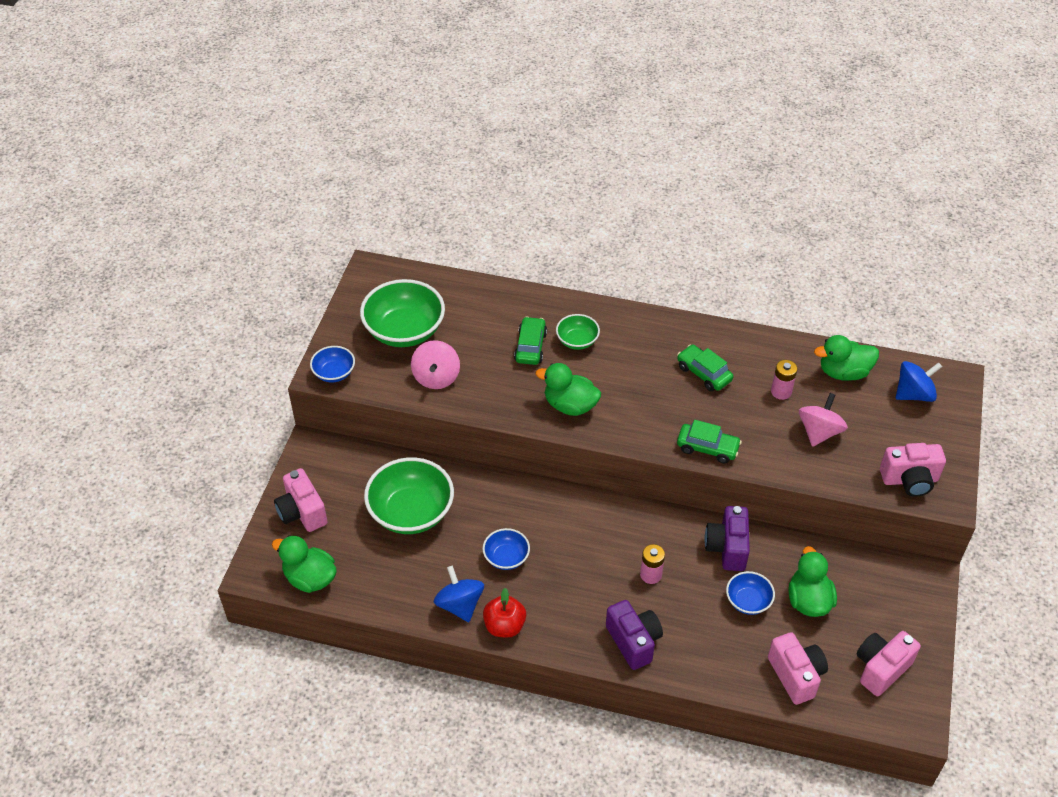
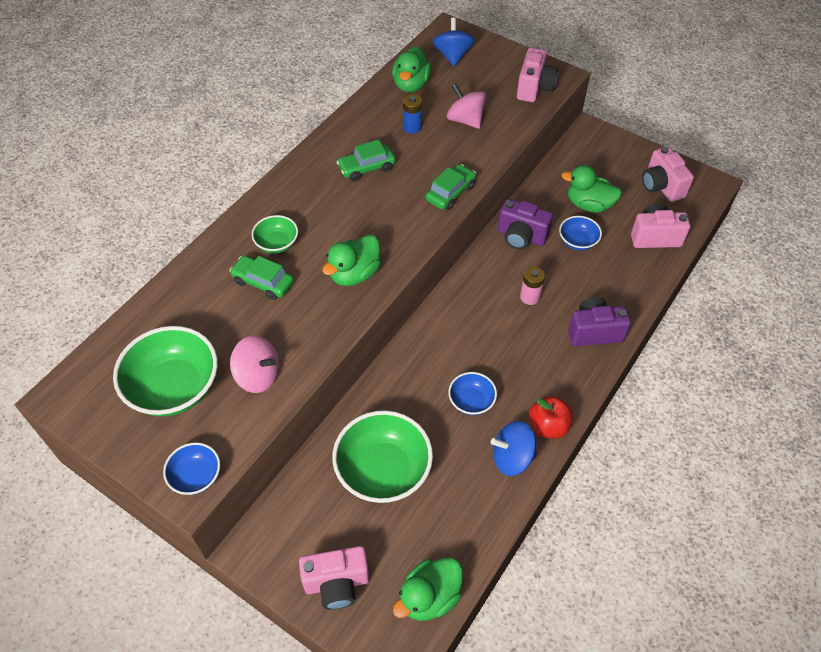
camera: 70 degrees left, 5 degrees up
pink battery [771,360,797,400] -> blue battery [403,94,422,134]

